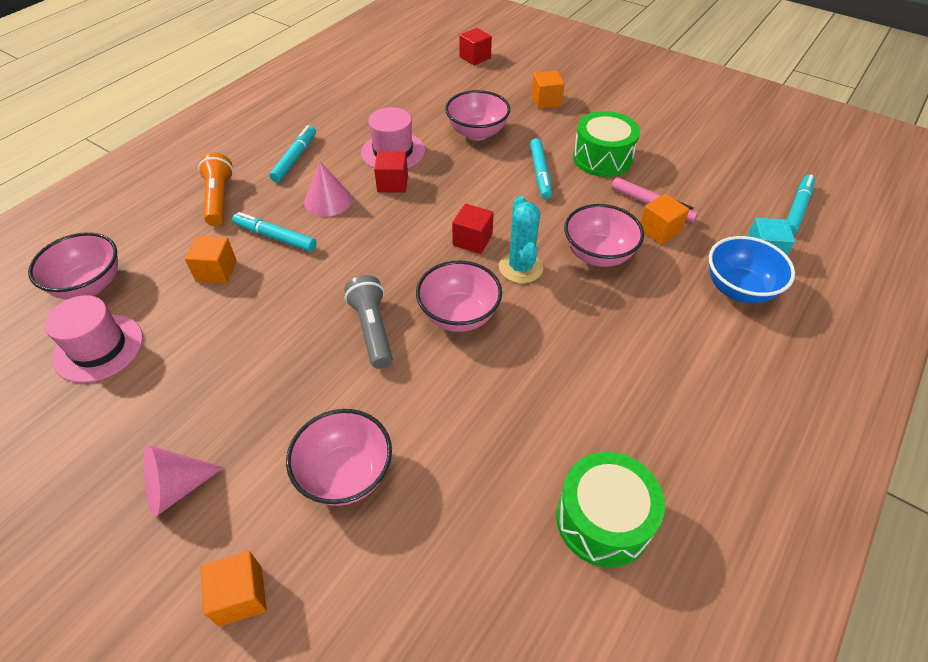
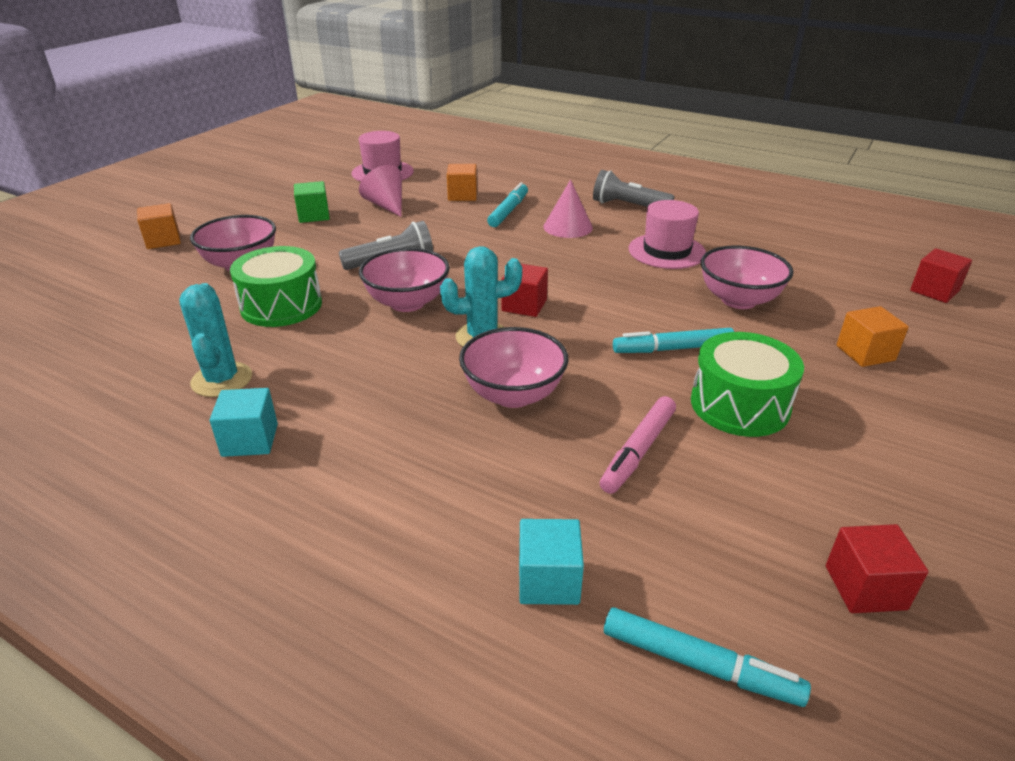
camera: 85 degrees right, 15 degrees down
pink bowl [28,232,118,299] -> none
pink cone [144,445,224,517] -> pink cone moved to [359,165,402,217]
orange flashlight [198,152,234,226] -> none
turquoise marker [269,125,316,182] -> grey flashlight [593,170,675,207]
red cube [374,151,408,193] -> red cube moved to [826,524,929,613]
green drum [557,452,665,568] -> green drum moved to [230,246,322,327]
orange cube [640,194,689,245] -> none
blue bowl [709,236,795,303] -> none
none -> turquoise cactus [179,283,252,397]
none -> turquoise cube [210,388,278,457]
none -> green cube [294,181,330,223]

